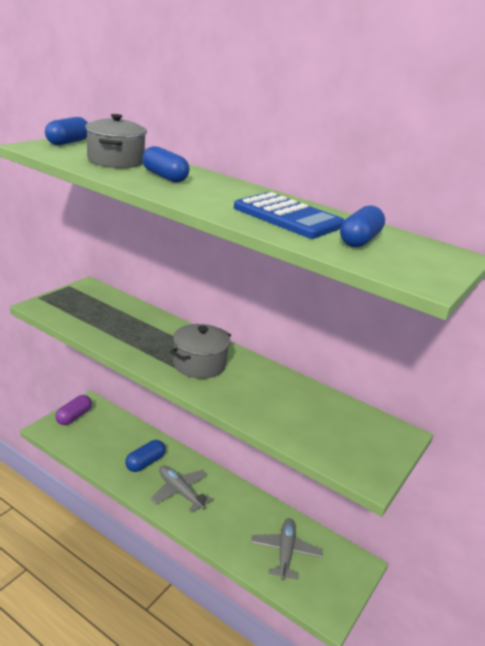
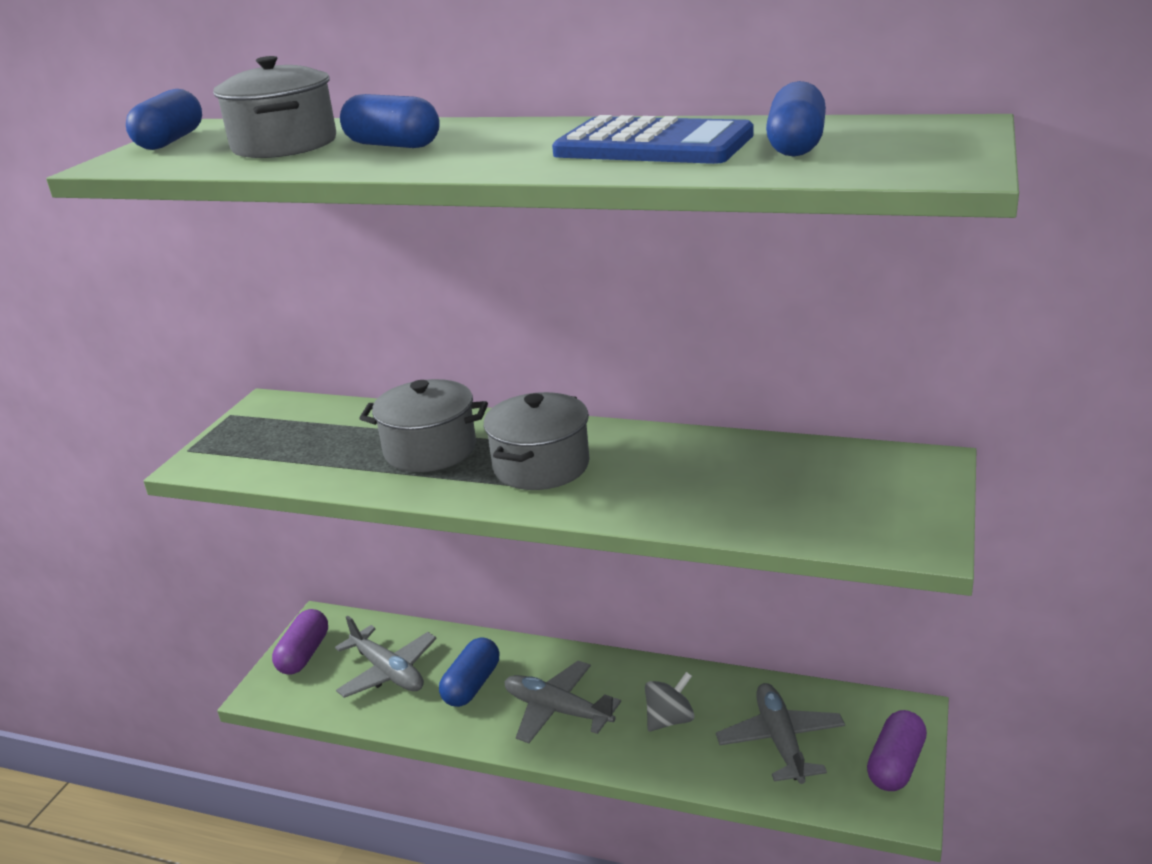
camera: 10 degrees left, 0 degrees up
none -> grey plane [335,616,437,698]
none -> grey pot [359,379,488,472]
none -> grey spinning top [645,672,694,731]
none -> purple capsule [867,710,927,791]

